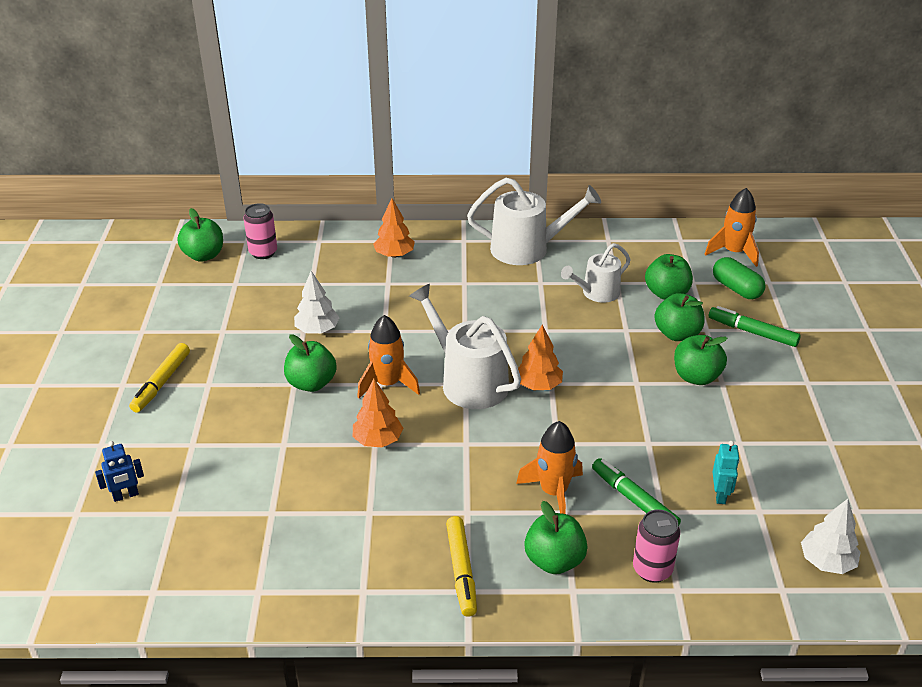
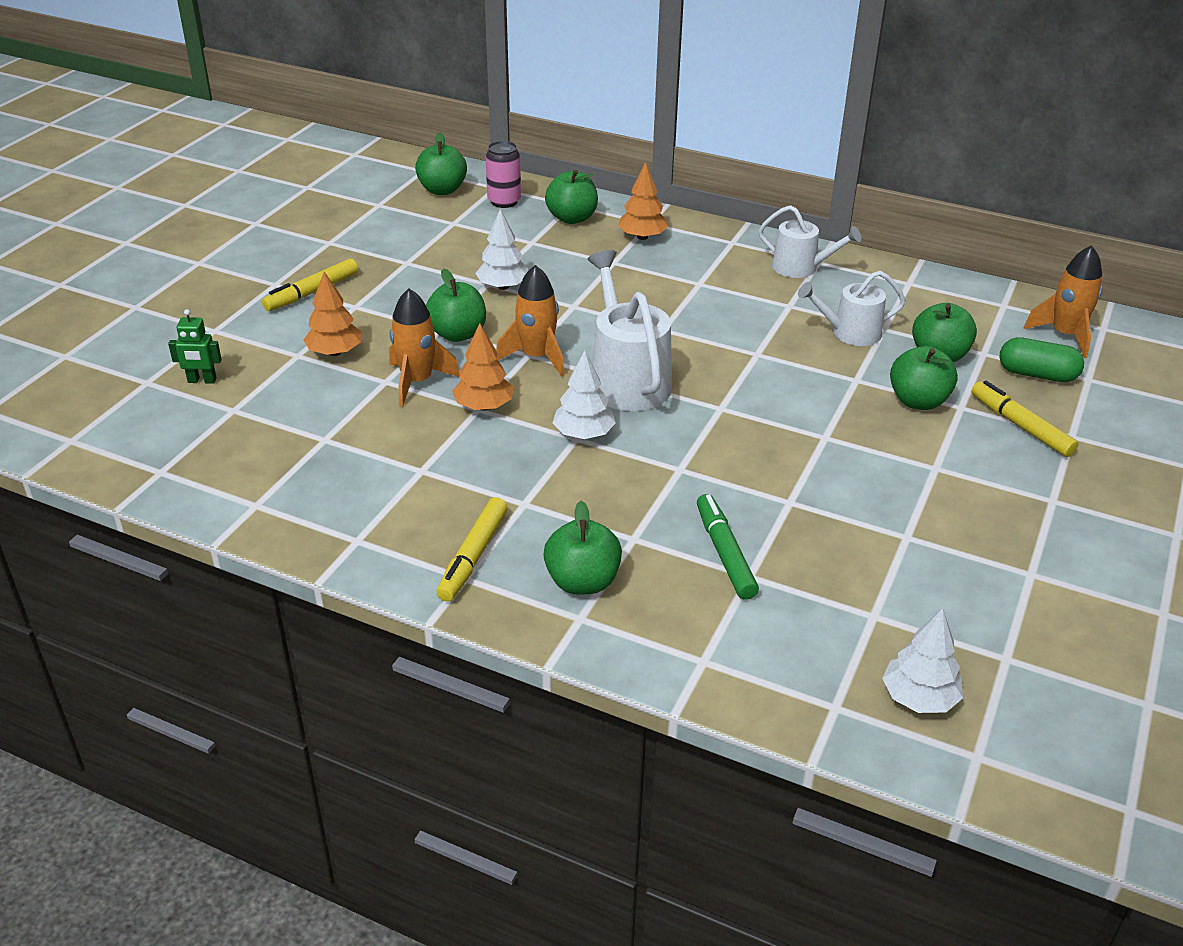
camera: 25 degrees right, 0 degrees up
blue robot [95,441,144,502] -> green robot [168,309,222,384]
white watering can [467,178,601,265] -> white watering can [759,205,861,278], size x0.63
orange rocket [516,421,583,514] -> orange rocket moved to [389,288,460,407]
orange tree [518,324,563,390] -> orange tree moved to [303,272,361,356]
pink can [633,509,680,583] -> none
green apple [674,335,727,385] -> green apple moved to [545,170,598,224]
green marker [709,306,801,347] -> yellow marker [972,381,1078,457]
green capsule [713,257,766,299] -> green capsule turned 60 degrees counterclockwise [999,337,1084,382]
turquoise robot [713,441,740,504] -> none
none -> white tree [553,350,616,439]

